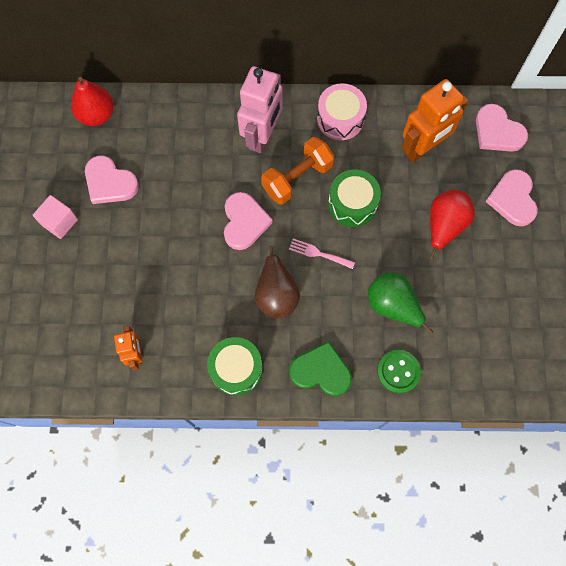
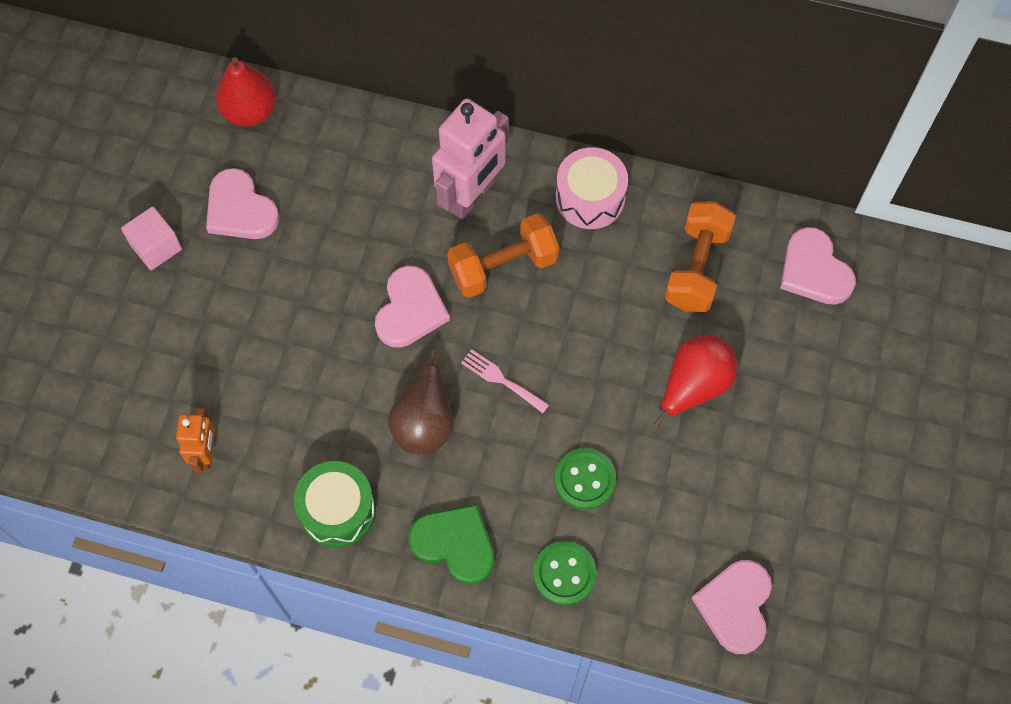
camera: 15 degrees right, 5 degrees down
green drum [328,169,381,227] -> none
green pear [368,273,433,334] -> green button [554,448,616,510]
orange robot [402,79,468,162] -> orange dumbbell [665,201,736,312]
pink heart [485,169,538,226] -> pink heart moved to [691,560,772,654]

